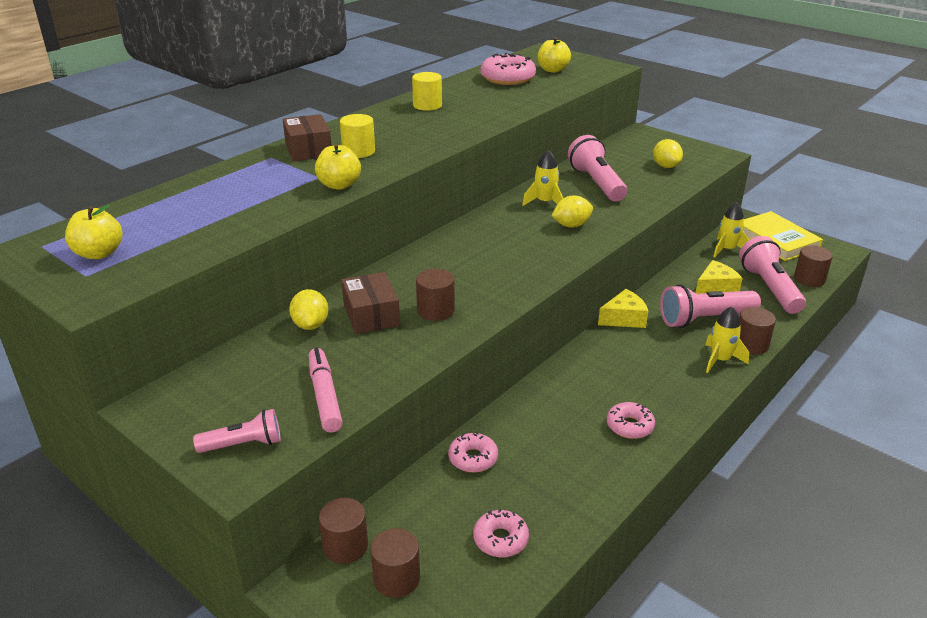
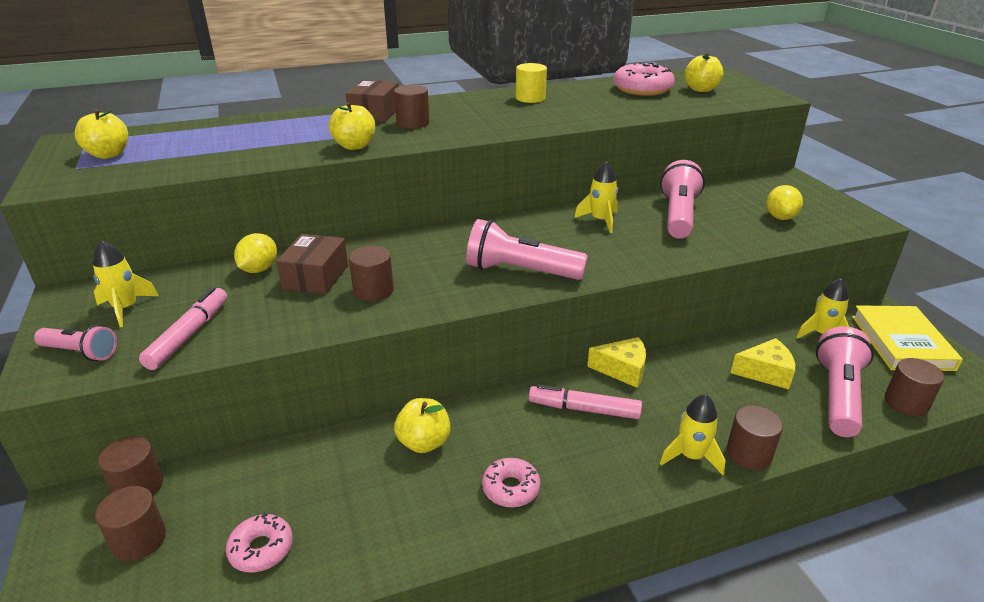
camera: 30 degrees right, 0 degrees up
yellow cylinder [340,114,375,158] -> brown cylinder [394,85,429,129]
pink donut [448,432,498,472] -> none
yellow lemon [551,196,593,228] -> none
pink flashlight [660,284,761,328] -> pink flashlight moved to [466,219,588,280]
none -> yellow rocket [93,240,159,327]
none -> yellow apple [394,398,451,453]
none -> pink marker [529,384,642,419]

